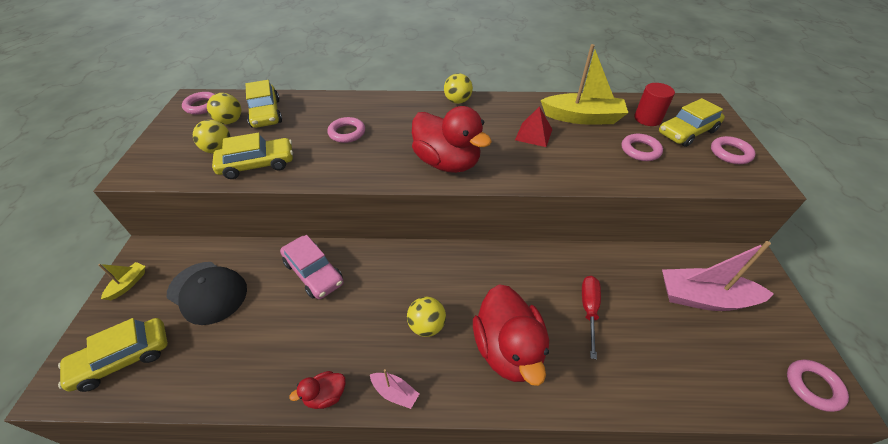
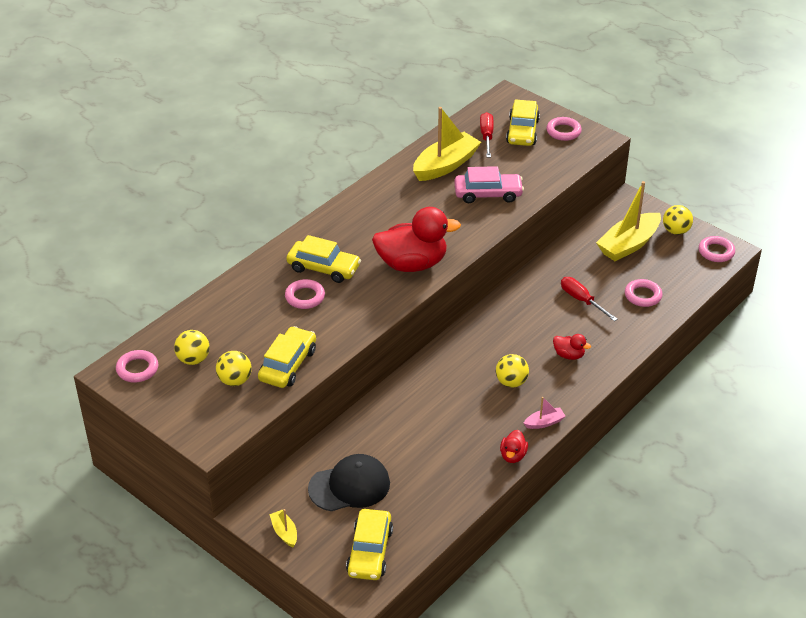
camera: 50 degrees left, 5 degrees down
yellow car [246,80,282,128] -> yellow car moved to [286,235,361,283]
pink car [280,235,344,299] -> pink car moved to [454,166,524,203]
yellow ball [444,73,473,104] -> yellow ball moved to [663,205,693,235]
red duck [473,284,549,386] -> red duck [553,334,591,360], size x0.45
red pyramid [515,106,553,147] -> none
pink ring [622,134,663,161] -> pink ring moved to [625,279,663,307]
red cylinder [634,83,675,126] -> red screwdriver [480,112,494,157]
pink boat [662,241,774,311] -> yellow boat [596,181,661,261]

